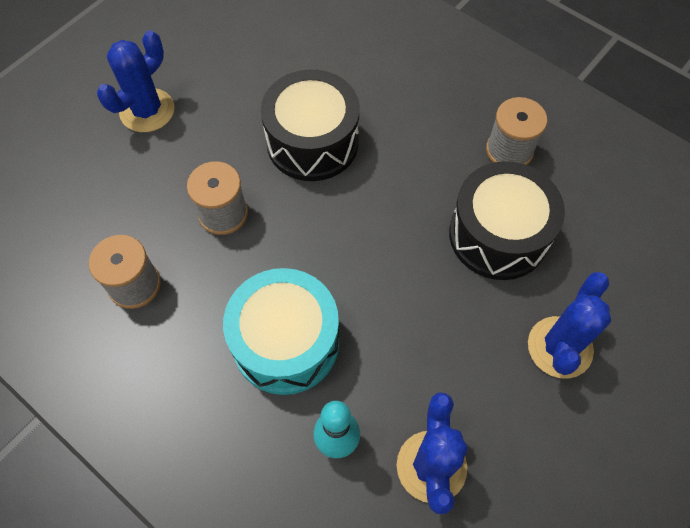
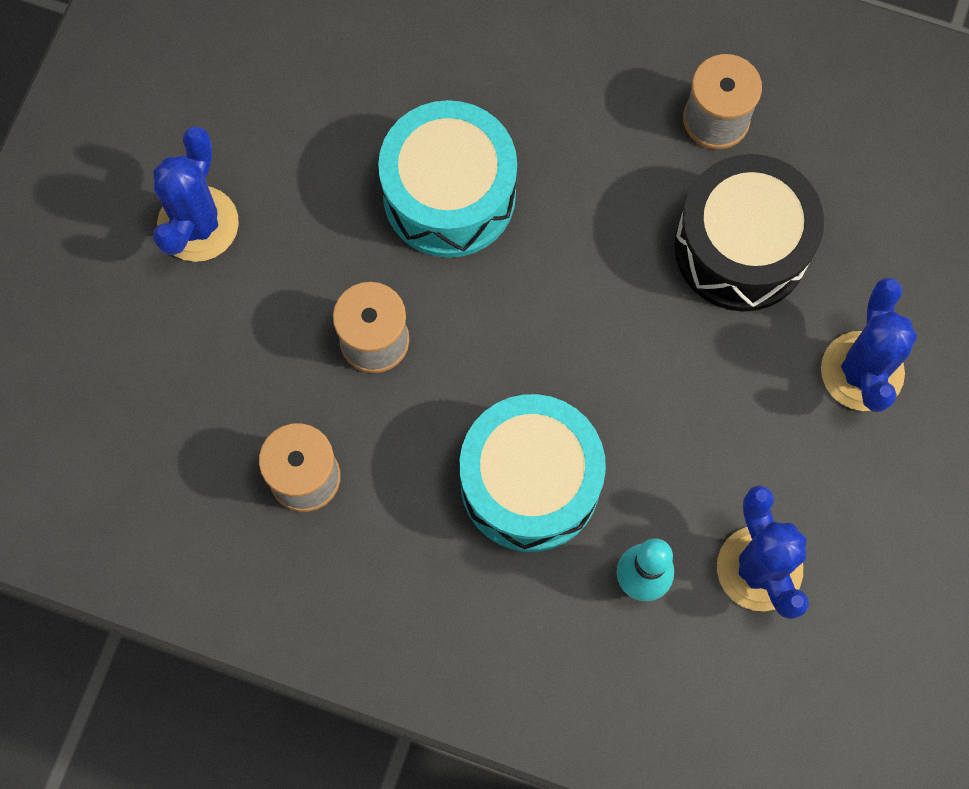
camera: 20 degrees left, 10 degrees up
black drum [261,69,360,181] -> turquoise drum [378,100,517,258]

